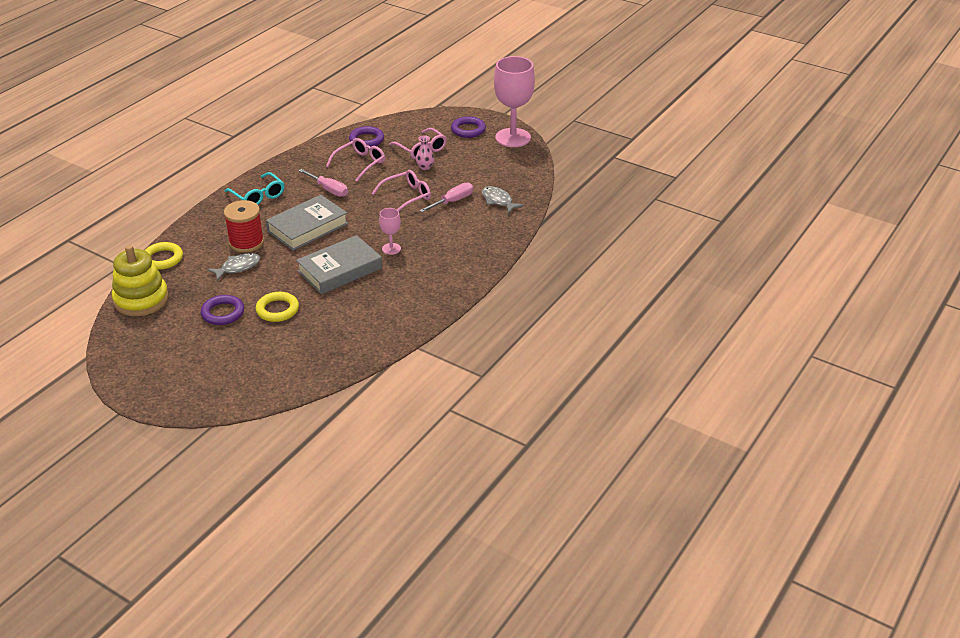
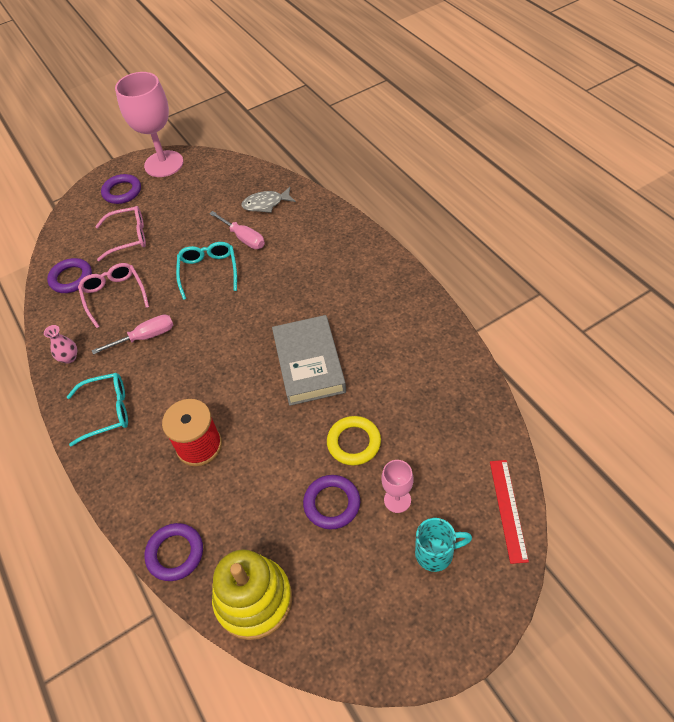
camera: 60 degrees left, 15 degrees up
yellow ring [144,242,183,270] -> purple ring [144,523,203,581]
grey fish [207,253,260,281] -> none
grey book [266,195,348,251] -> none
pink glasses [372,170,431,211] -> turquoise glasses [176,242,237,300]
pink goblet [379,208,401,255] -> pink goblet moved to [381,460,414,513]
pink vase [416,135,434,170] -> pink vase moved to [44,325,77,364]
pink screwdriver [419,183,473,212] -> pink screwdriver turned 150 degrees clockwise [209,211,265,249]
none -> turquoise mug [415,518,472,572]
none -> red ruler [490,460,529,564]

